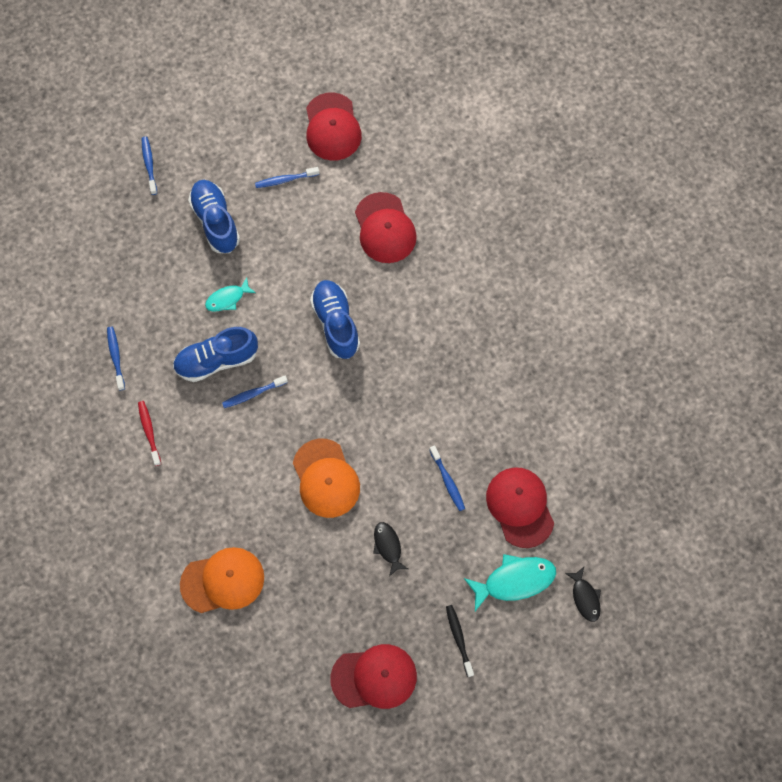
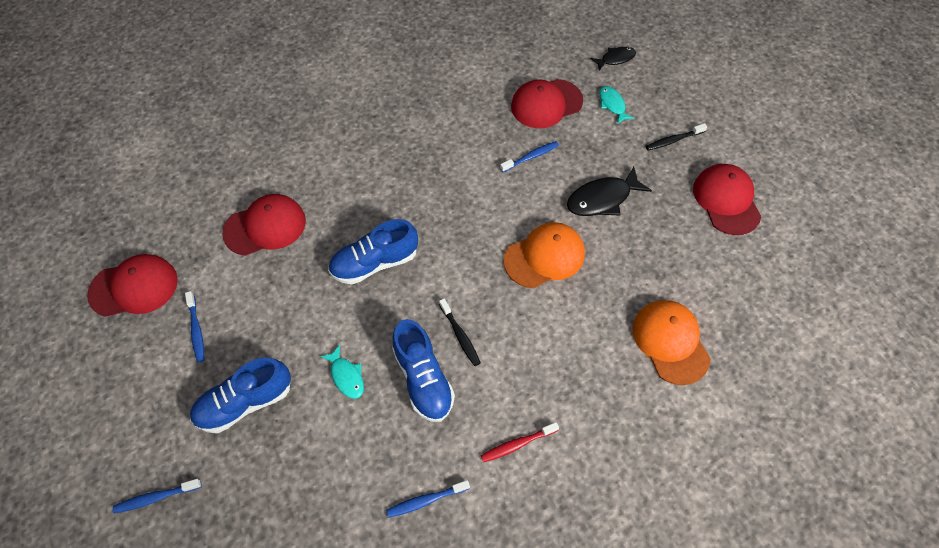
camera: 95 degrees left, 10 degrees down
blue toothbrush [222,375,288,408] -> black toothbrush [439,298,481,366]
black fish [373,522,408,577] -> black fish [567,167,652,216], size x1.66
turquoise fish [464,554,556,611] -> turquoise fish [600,86,634,124], size x0.60

